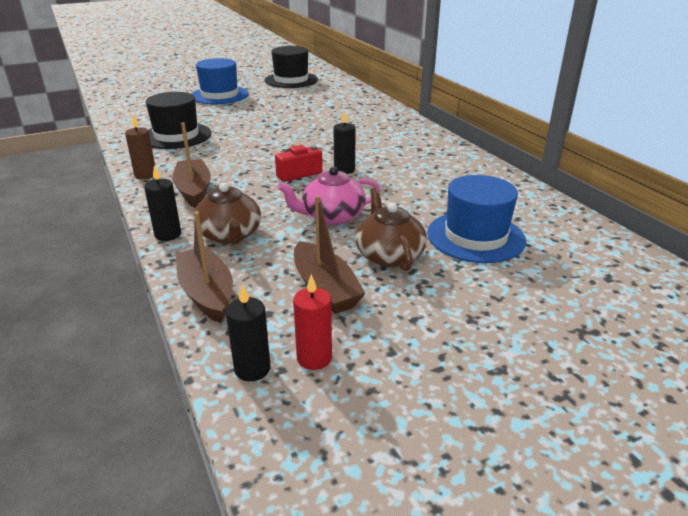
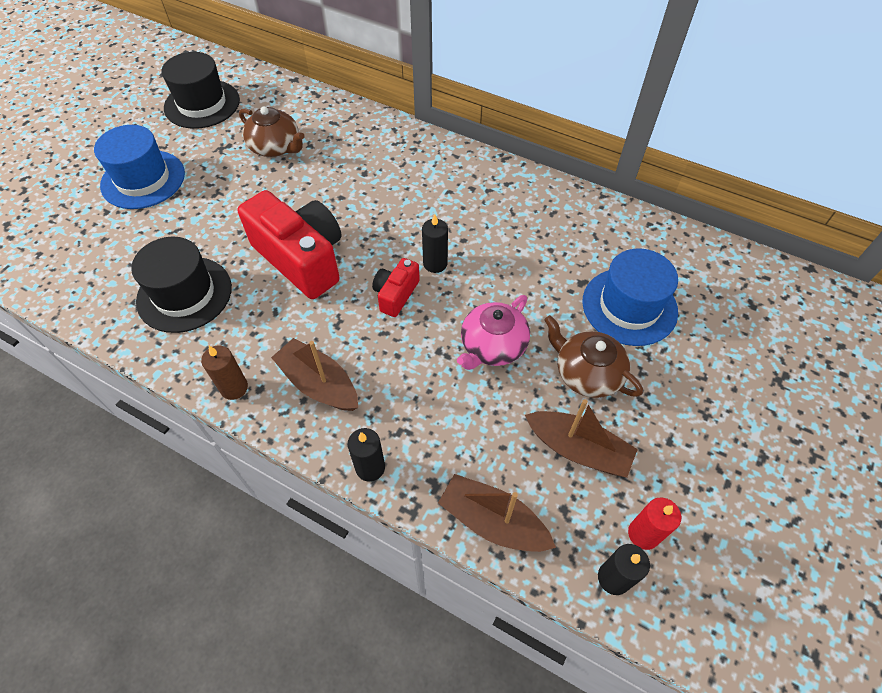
camera: 35 degrees left, 25 degrees up
brown teapot [193,183,261,244] -> brown teapot moved to [239,107,305,157]
none -> red camera [238,190,342,299]

